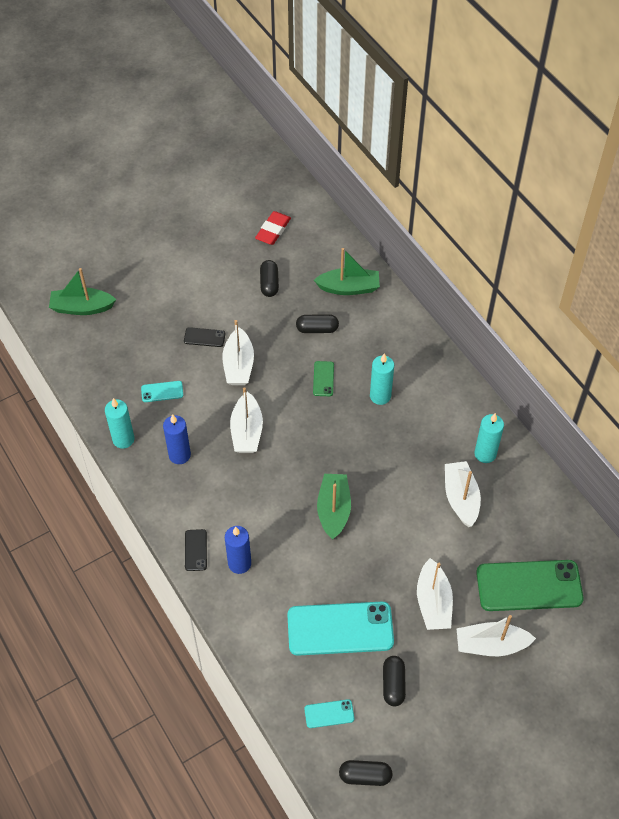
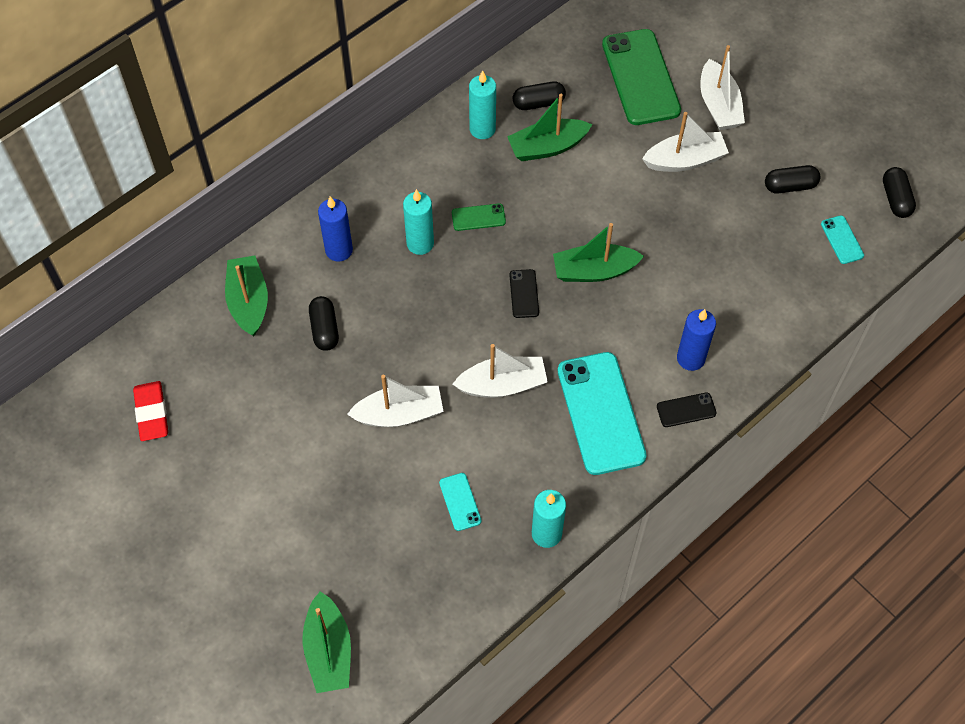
camera: 100 degrees left, 5 degrees up
blue candle [163,414,191,464] -> blue candle moved to [318,197,353,262]
black phone [184,327,225,347] -> black phone moved to [509,269,539,318]
red eraser [255,211,291,245] -> red eraser turned 60 degrees clockwise [133,381,168,441]
black capsule [260,260,279,297] -> black capsule moved to [513,81,566,110]
turquoise phone [287,602,394,656] -> turquoise phone moved to [558,352,647,475]
green phone [313,361,334,396] -> green phone moved to [452,203,506,231]
white boat [445,461,481,527] -> green boat [507,94,592,161]

